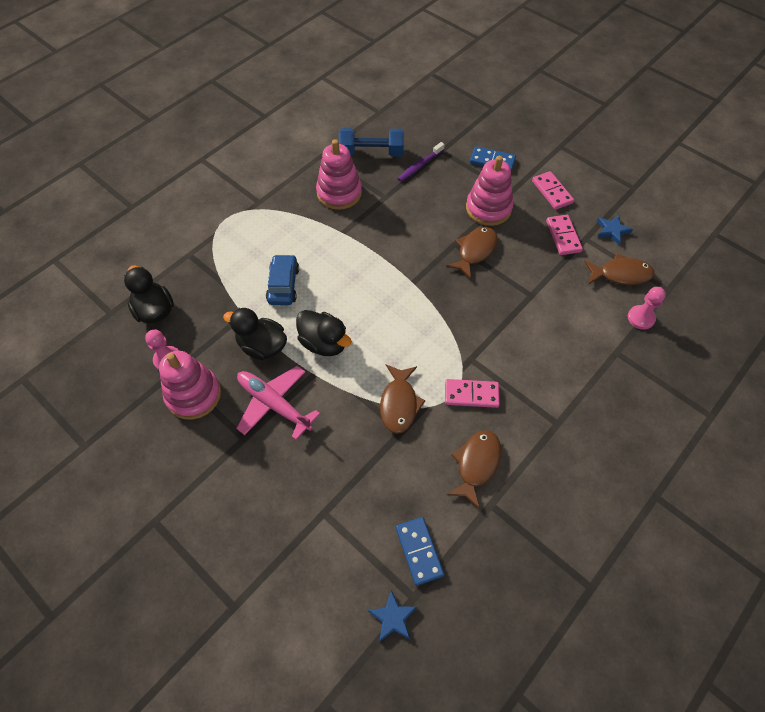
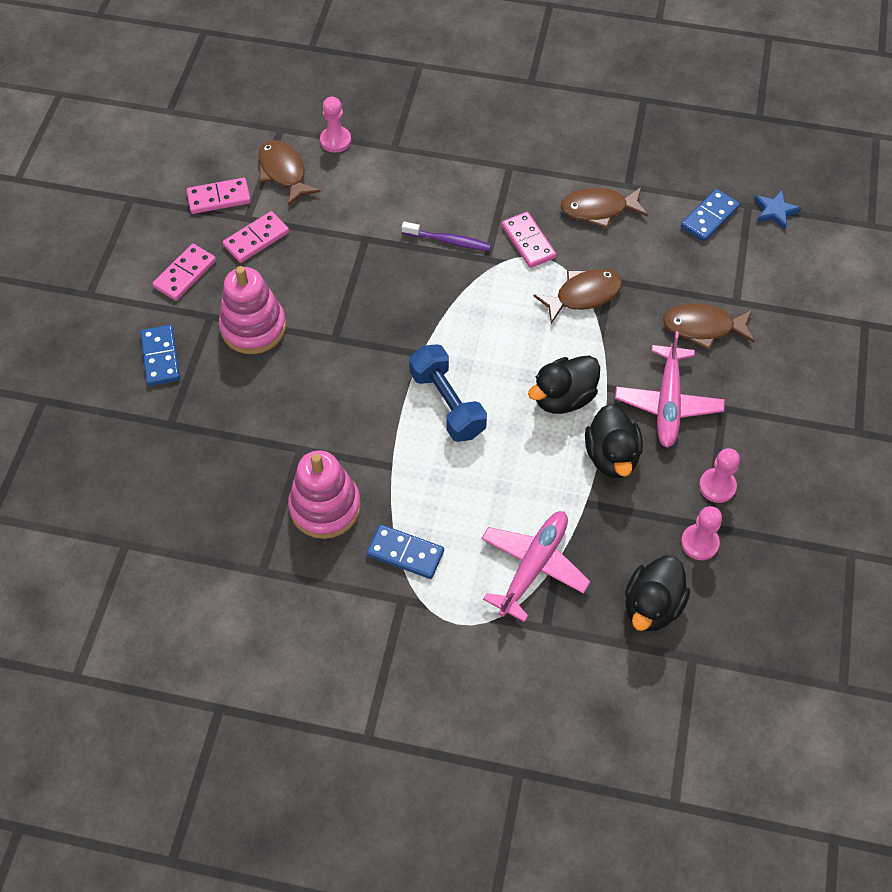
camera: 120 degrees left, 0 degrees up
pink stacking toy [159,351,221,419] -> pink pawn [699,448,740,503]
blue car [266,254,299,305] -> none
black duck [296,310,352,356] -> black duck turned 135 degrees counterclockwise [528,355,600,414]
blue dumbbell [339,128,404,157] -> blue dumbbell moved to [409,344,487,442]
purple toothbrush [397,142,445,182] -> purple toothbrush moved to [402,221,491,251]
brown fish [446,227,498,279] -> brown fish moved to [663,303,754,350]
blue star [597,215,633,245] -> pink domino [187,178,251,214]
none -> blue domino [367,524,444,579]
none -> pink plane [481,511,591,622]

